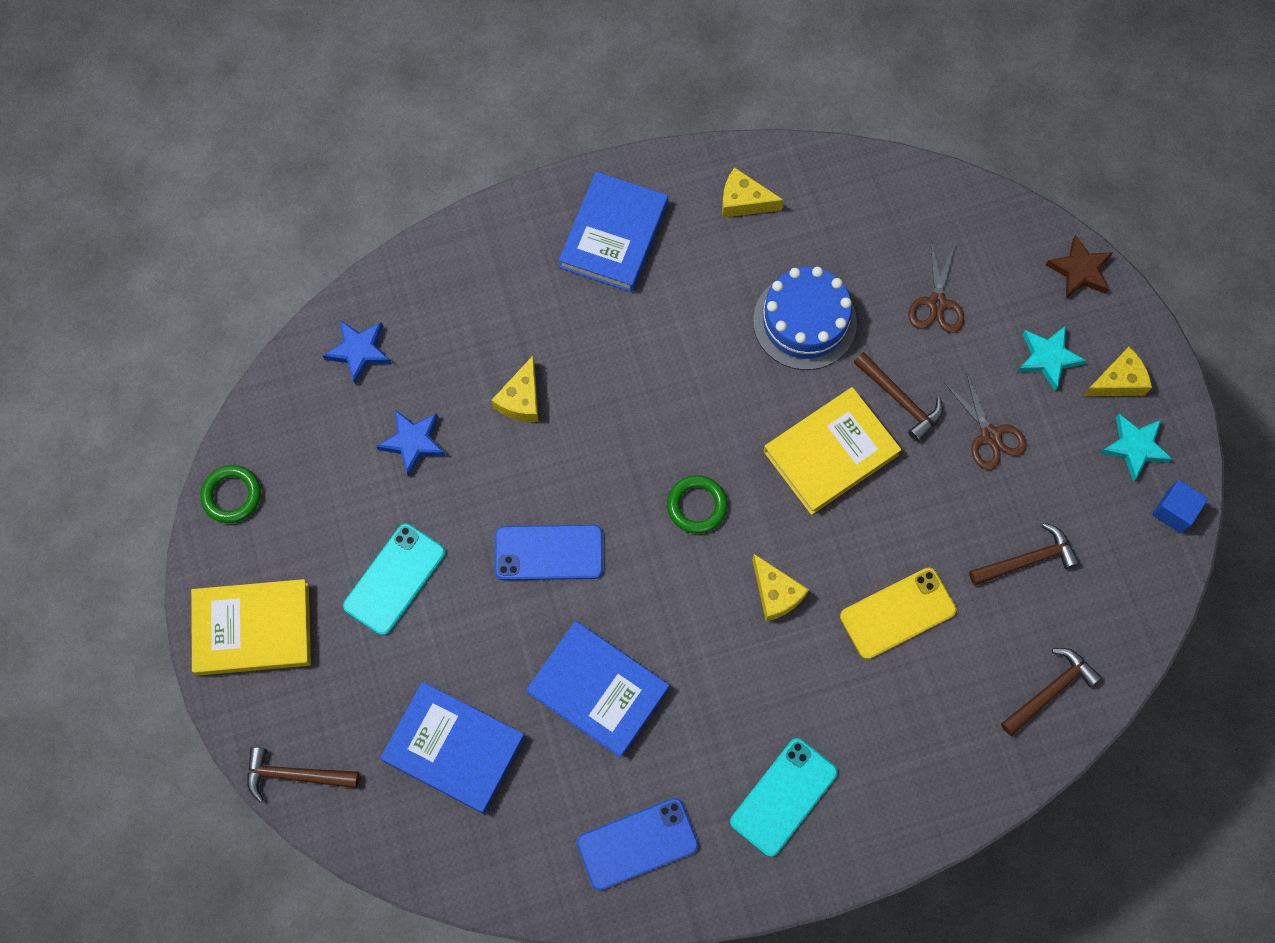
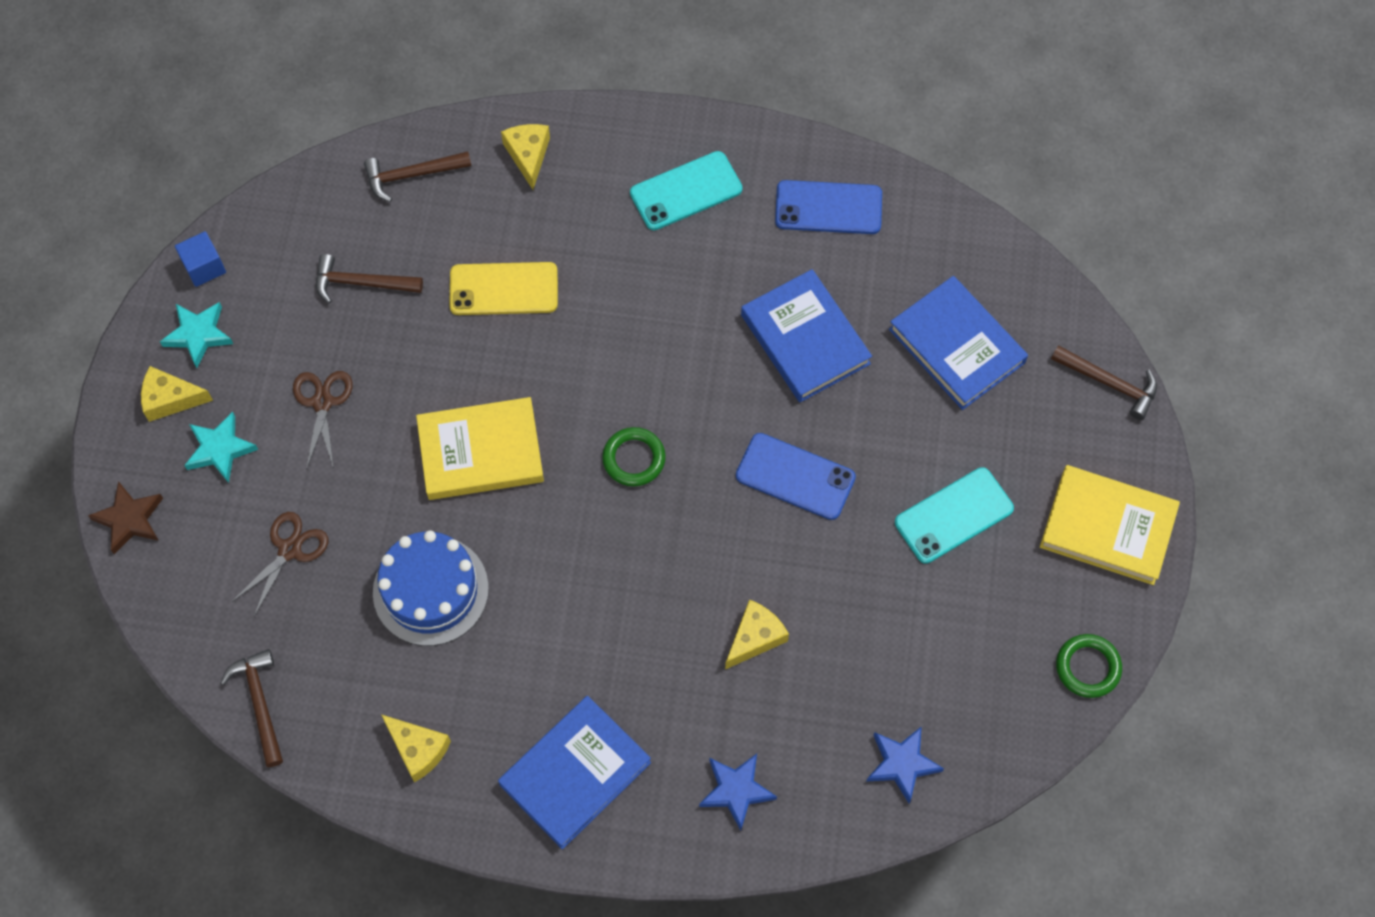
camera: 155 degrees left, 5 degrees down
blue star [376,410,446,477] -> blue star moved to [699,754,777,831]
yellow cheese [752,554,809,621] -> yellow cheese moved to [501,124,550,190]
brown hammer [854,352,943,442] -> brown hammer moved to [221,649,283,767]

